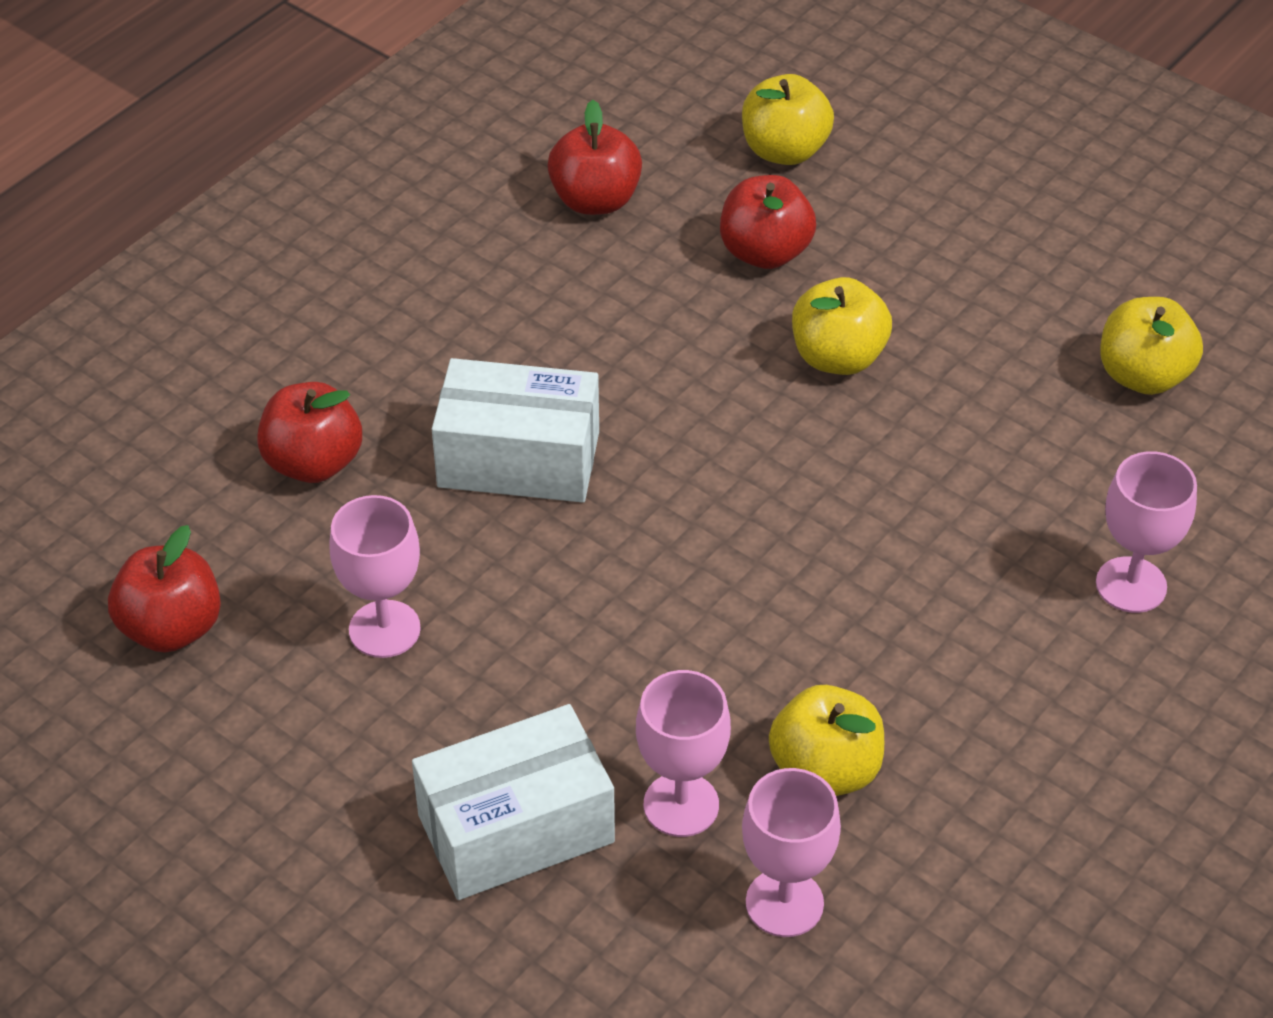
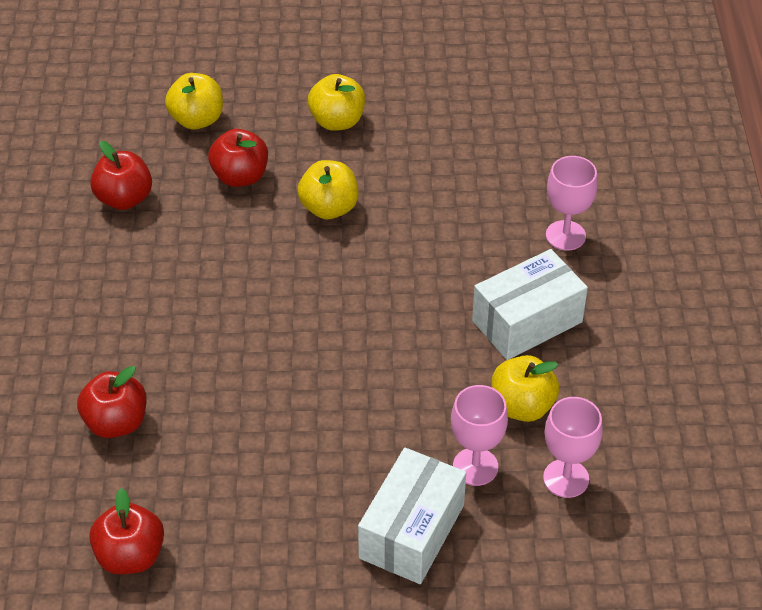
camera: 40 degrees left, 0 degrees up
pink goblet [329,495,421,658] -> none
white box [432,358,599,503] -> white box moved to [472,249,588,360]
yellow apple [1100,297,1203,395] -> yellow apple moved to [308,74,365,131]

